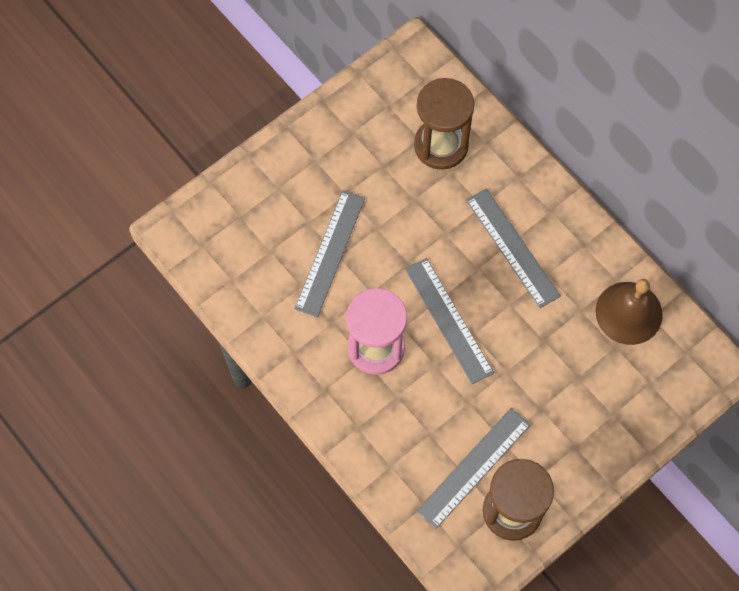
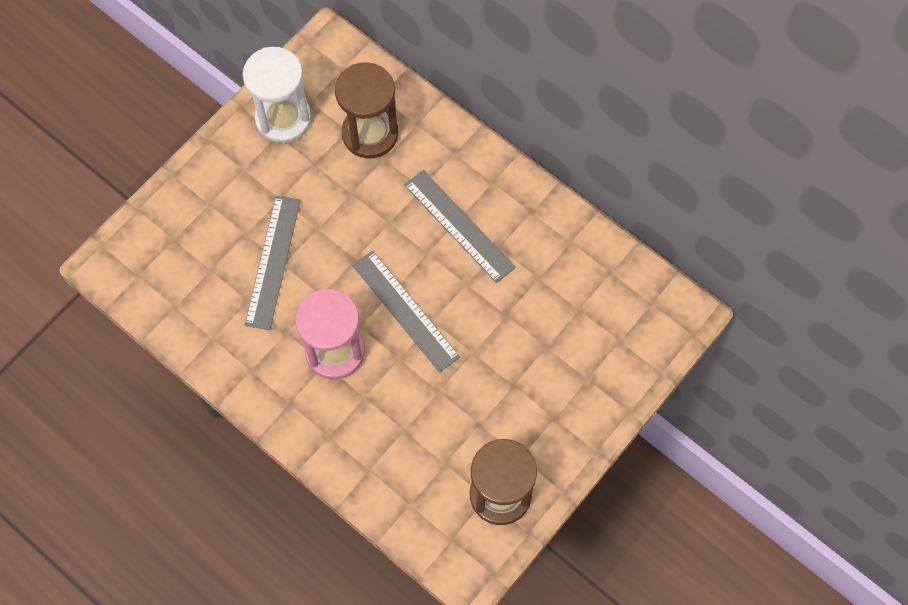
camera: 10 degrees left, 0 degrees up
grey ruler [417,408,531,529] -> none
brown bell [596,279,663,345] -> none
none -> white hourglass [243,47,312,143]

